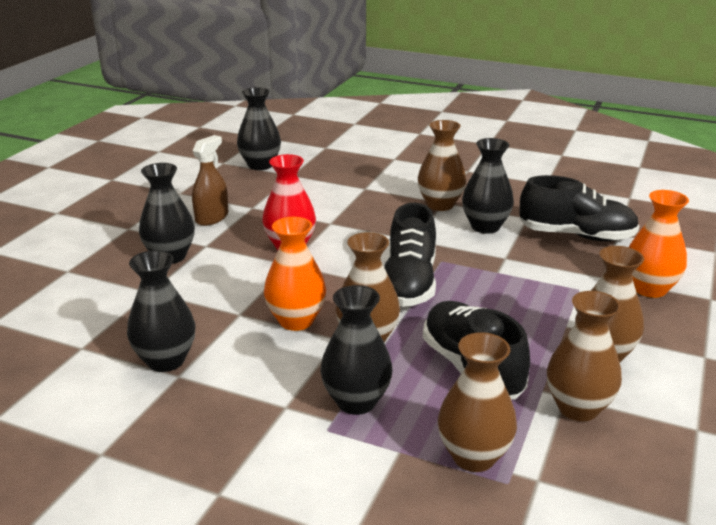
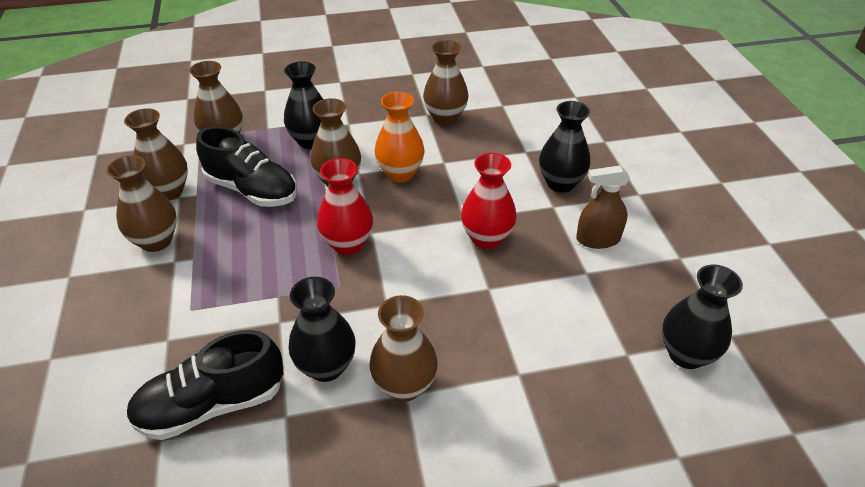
camera: 145 degrees right, 15 degrees up
black vase [127,250,195,372] -> brown vase [423,40,468,125]
brown spray bottle [192,135,228,226] -> brown spray bottle turned 90 degrees clockwise [576,165,630,249]
black shoe [384,203,436,307] -> red vase [317,158,373,255]
orange vase [629,190,689,298] -> none

